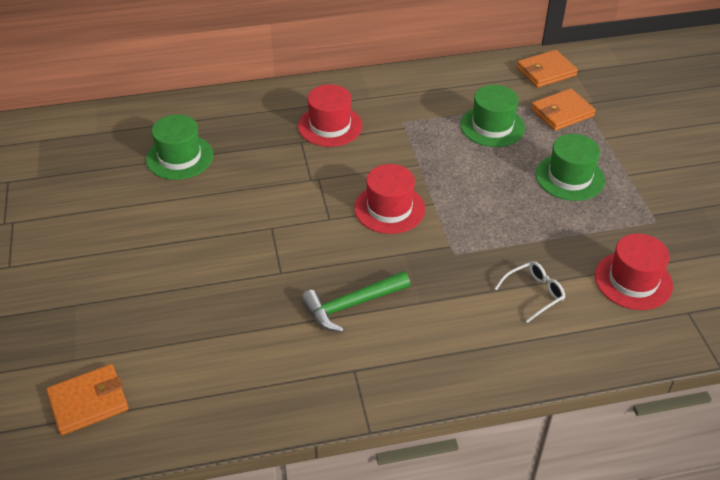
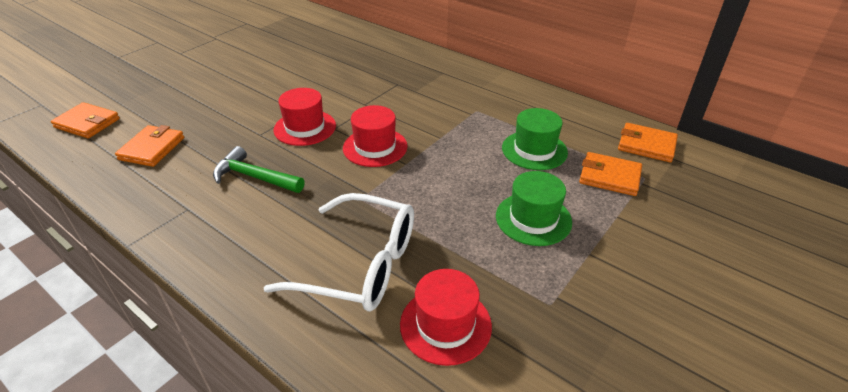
camera: 50 degrees right, 5 degrees down
green hat [146,115,214,180] -> none
red hat [298,84,363,147] -> red hat moved to [274,88,336,146]
white glasses [495,261,565,323] -> white glasses [264,193,414,312], size x2.22
none -> orange wallet [115,125,184,167]

